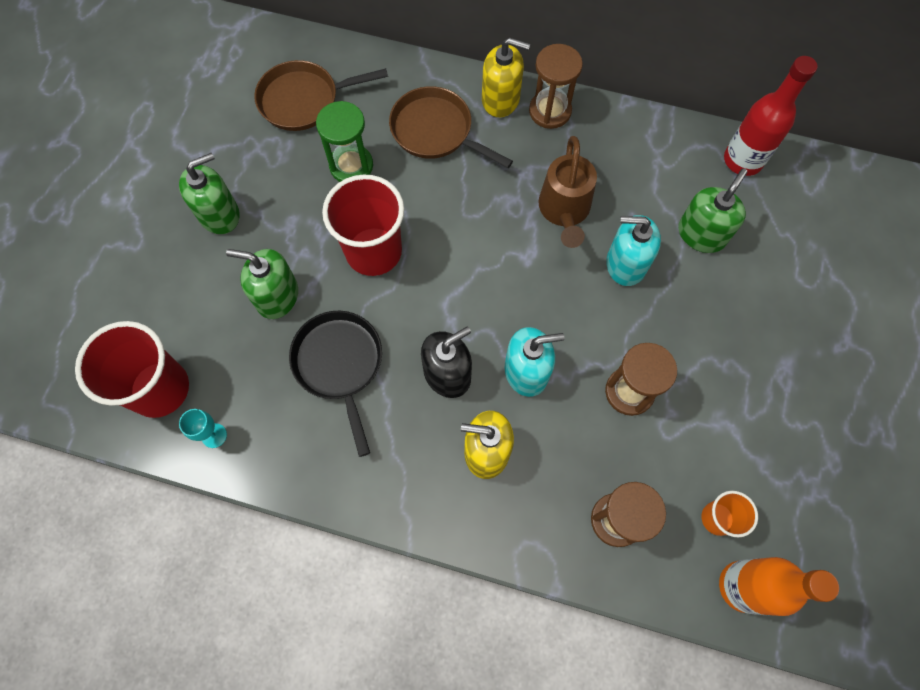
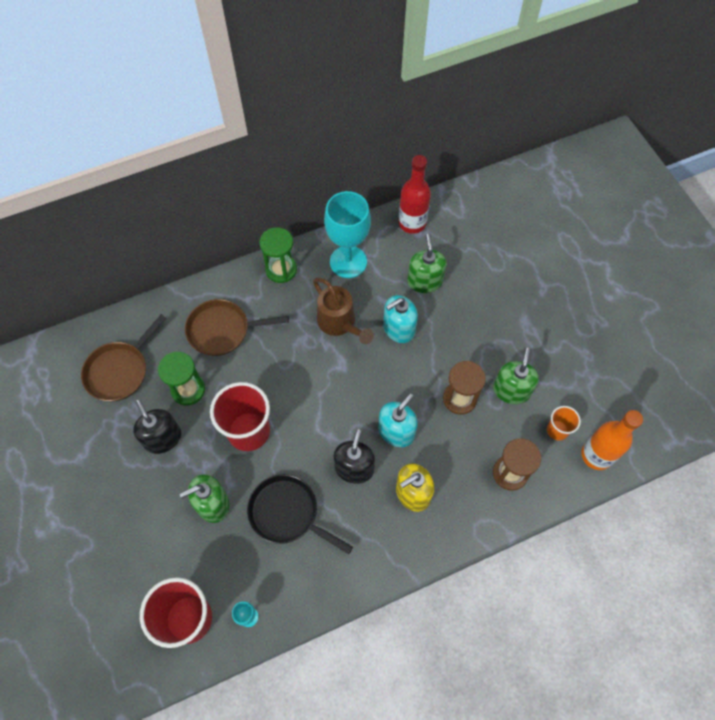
camera: 40 degrees left, 5 degrees down
green soap dispenser [179,153,240,234] -> green soap dispenser moved to [493,348,539,404]
yellow soap dispenser [482,37,530,117] -> none
brown hourglass [529,44,583,129] -> green hourglass [259,227,297,283]
none -> black soap dispenser [133,400,181,454]
none -> turquoise goblet [324,191,371,278]

